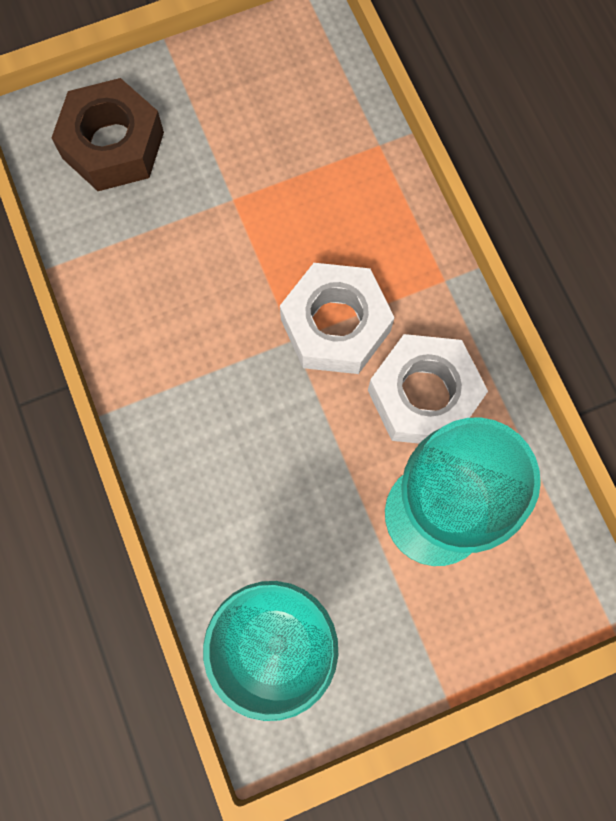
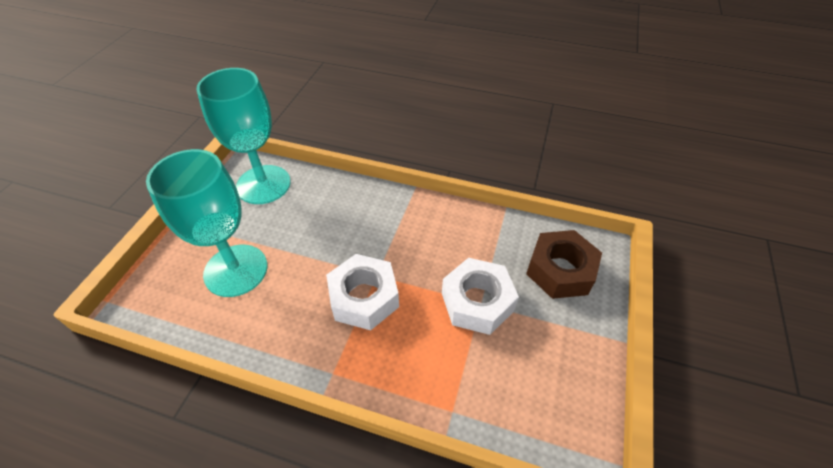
camera: 130 degrees right, 25 degrees down
white nut [368,334,488,444] -> white nut moved to [442,258,519,335]

